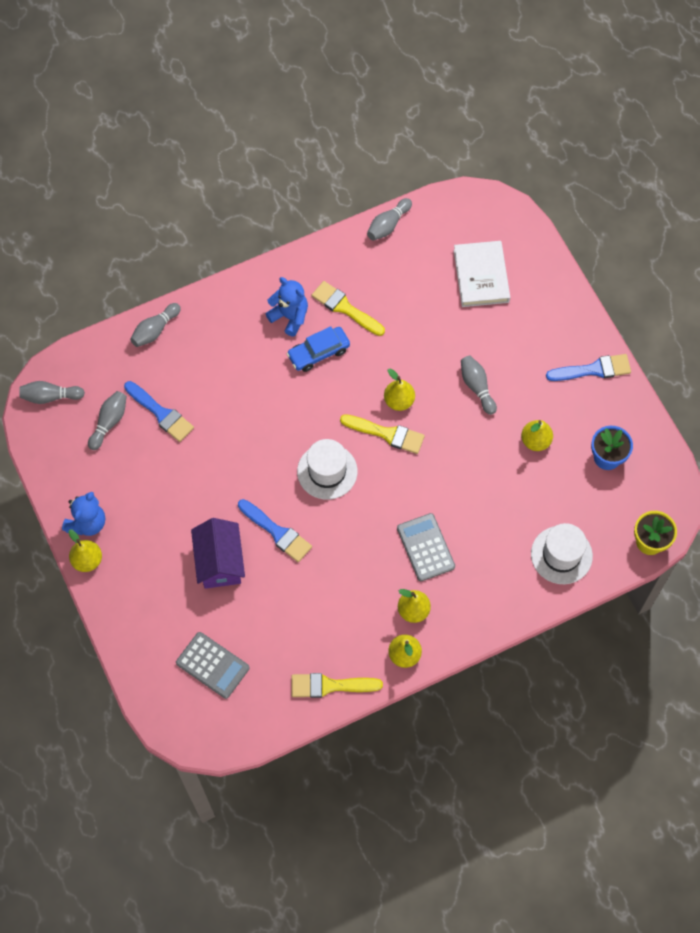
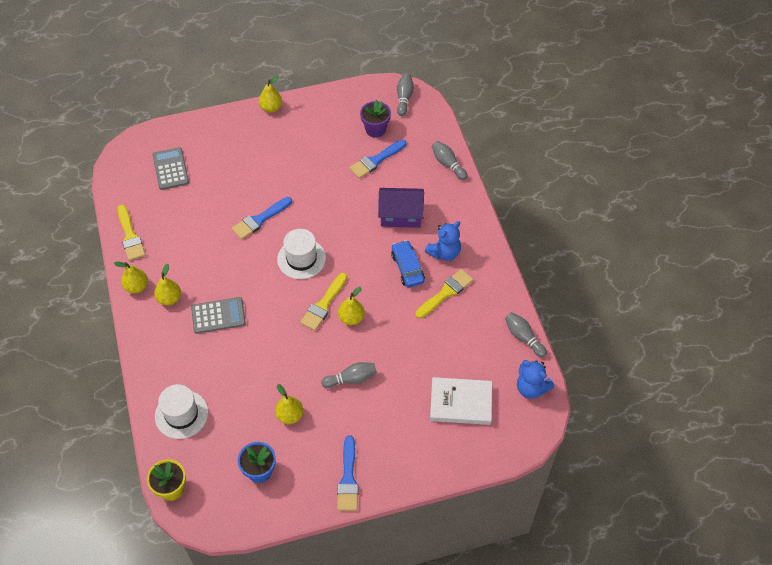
camera: 100 degrees right, 10 degrees down
blue teddy bear [62,492,105,536] -> blue teddy bear moved to [517,360,554,399]
grey bowling pin [88,391,127,450] -> purple flower pot [360,100,391,138]
grey calculator [176,632,250,699] -> grey calculator turned 120 degrees clockwise [153,147,189,190]
purple house [191,518,245,589] -> purple house moved to [378,188,424,228]
yellow brush [291,673,383,698] -> yellow brush turned 150 degrees clockwise [117,205,145,261]

